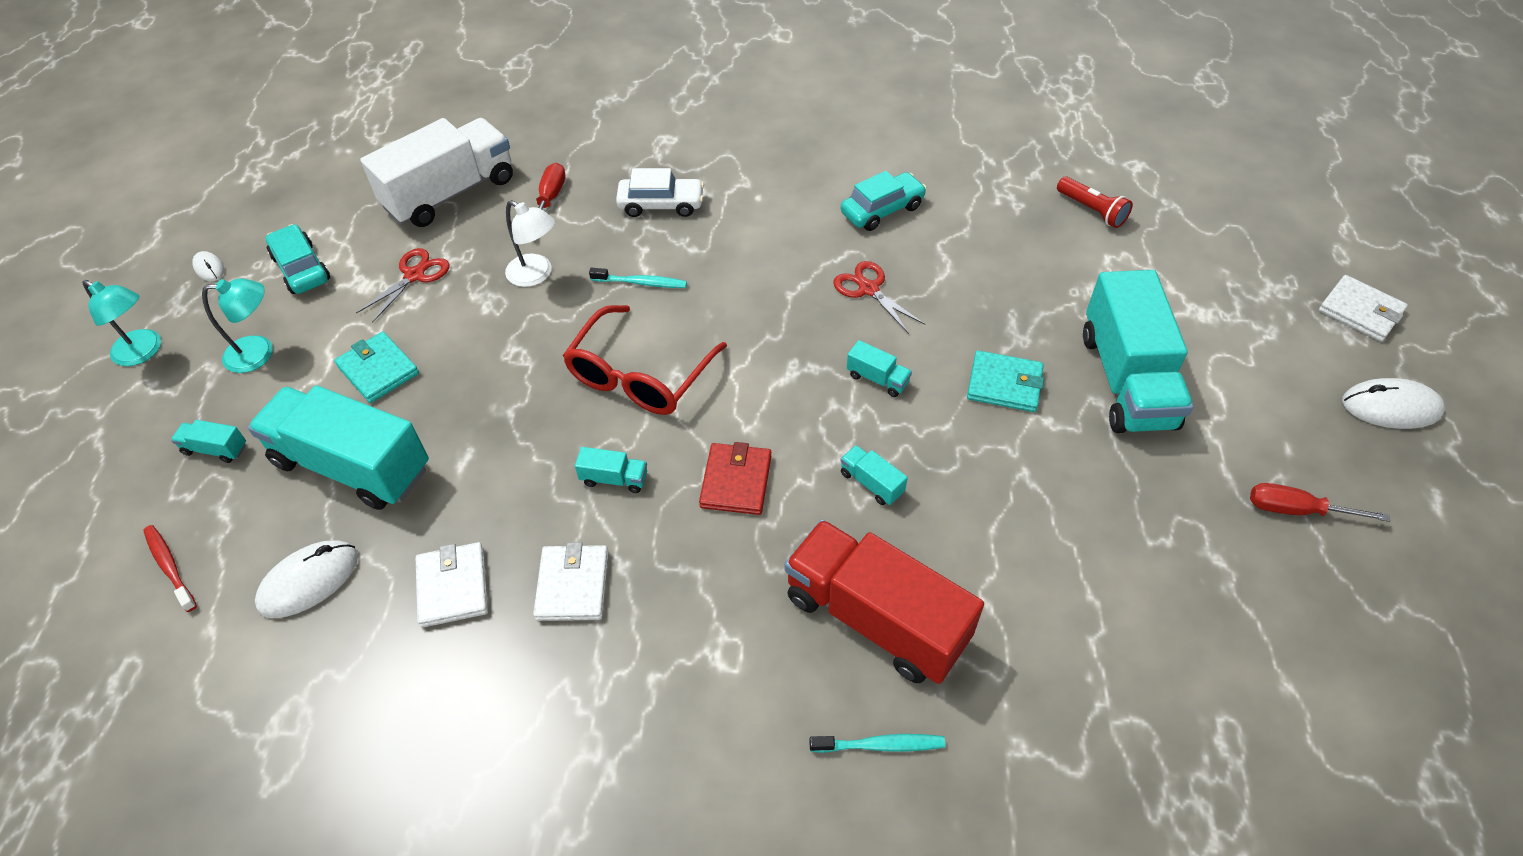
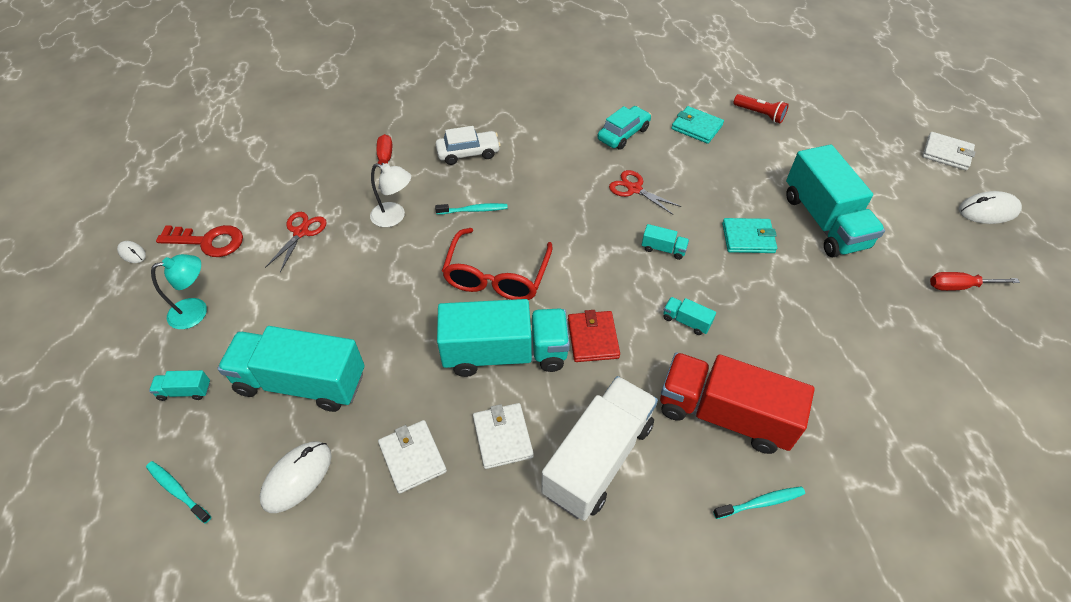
camera: 15 degrees left, 0 degrees up
turquoise lamp [82,280,161,366] -> none
red toothbrush [143,525,197,612] -> turquoise toothbrush [146,461,211,524]
turquoise car [266,224,330,294] -> red key [156,225,243,257]
turquoise wallet [334,332,419,403] -> turquoise wallet moved to [671,106,724,144]
white truck [360,118,513,227] -> white truck moved to [541,376,658,521]
turquoise truck [575,447,647,493] -> turquoise truck [437,299,570,377], size x2.50

